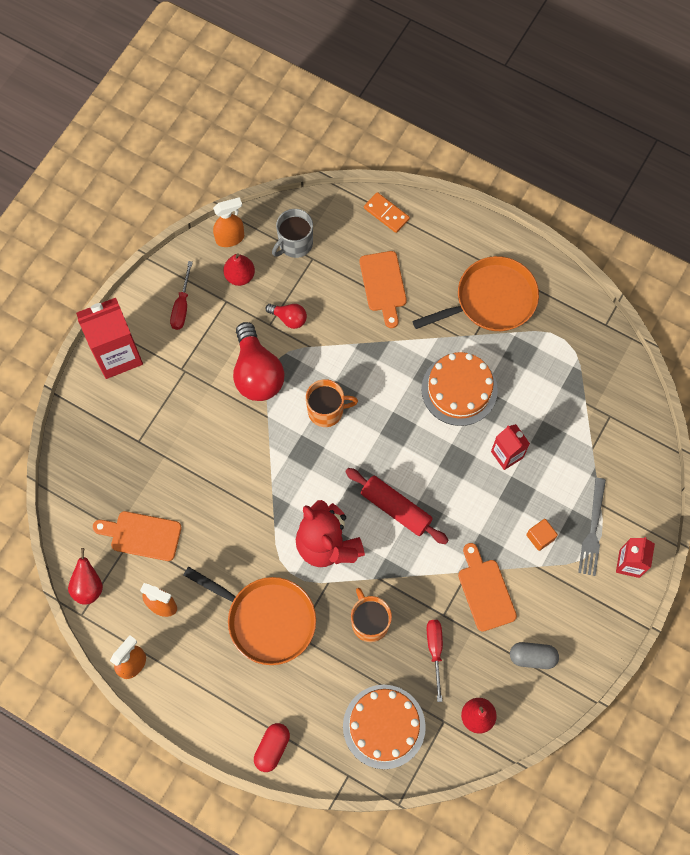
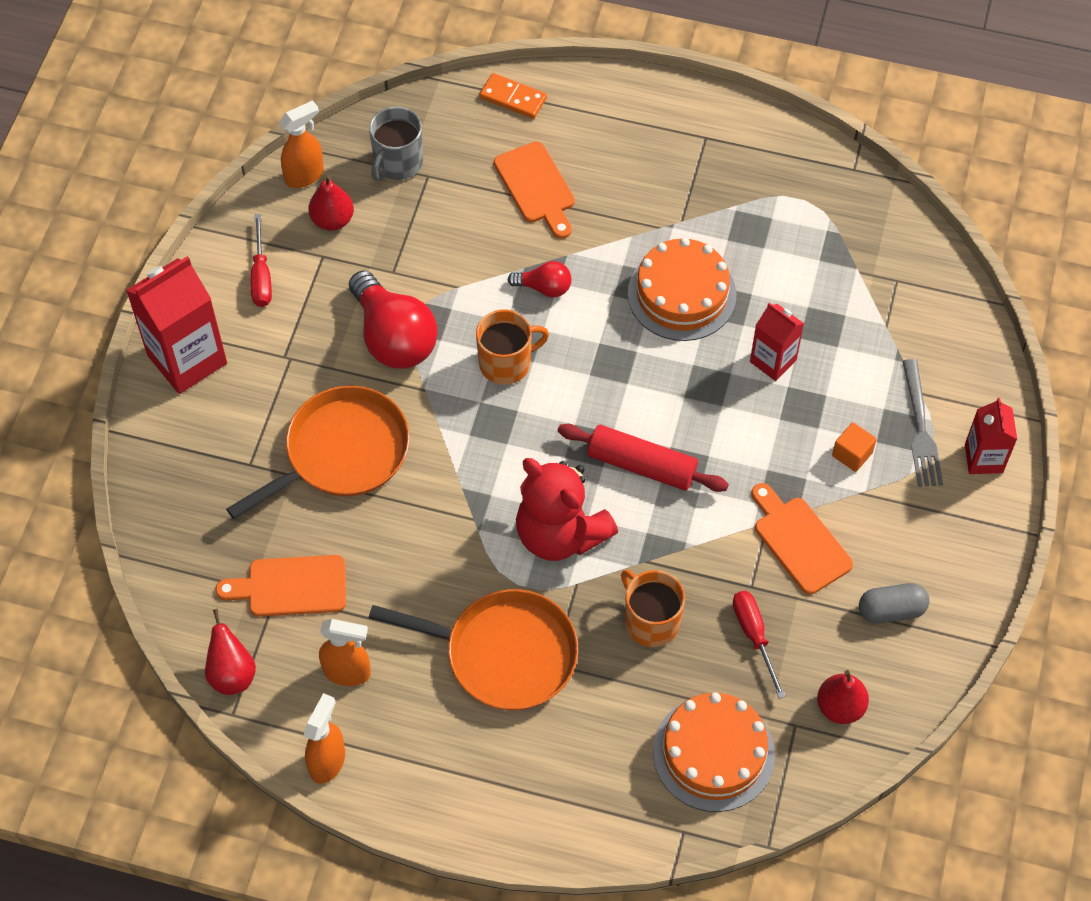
camera: 15 degrees left, 10 degrees down
red capsule [254,723,290,772] -> none
red light bulb [265,304,307,329] -> red light bulb moved to [508,261,572,297]
orange pan [413,256,539,331] -> orange pan moved to [226,385,410,519]

